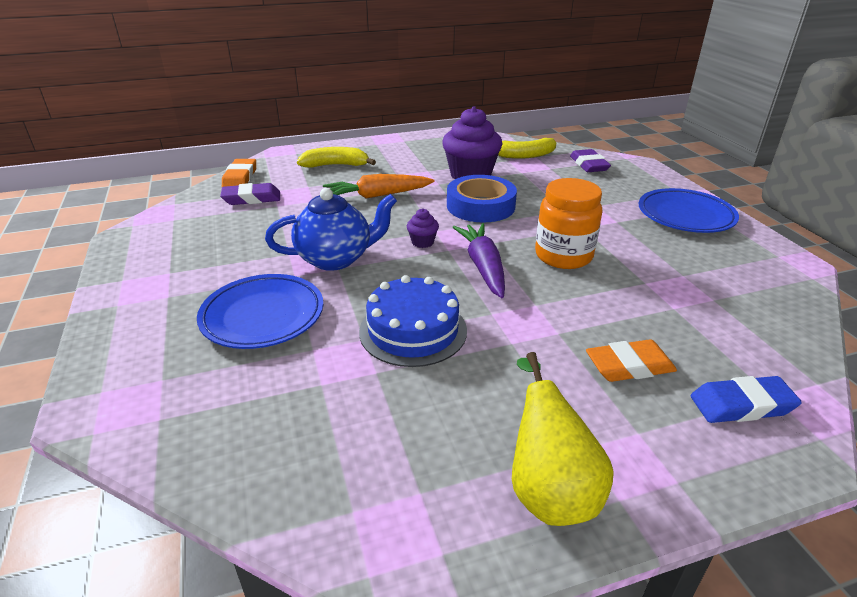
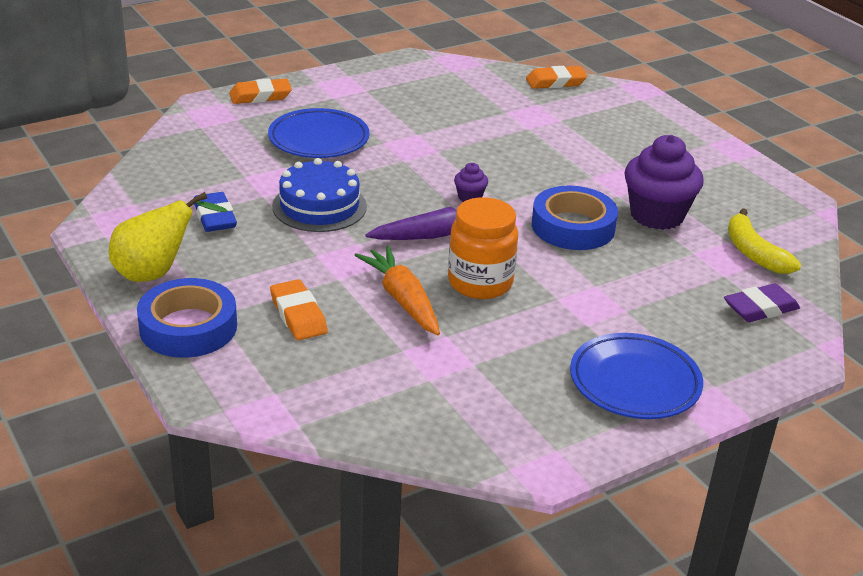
camera: 75 degrees right, 0 degrees up
purple eraser [220,183,280,205] -> none
blue teapot [265,188,397,271] -> none
yellow banana [297,147,376,168] -> none
orange carrot [323,174,434,199] -> orange carrot moved to [355,246,440,335]
blue eraser [691,376,802,423] -> blue eraser moved to [194,192,237,232]
none -> blue tape [137,278,237,358]
none -> orange eraser [229,79,292,104]

